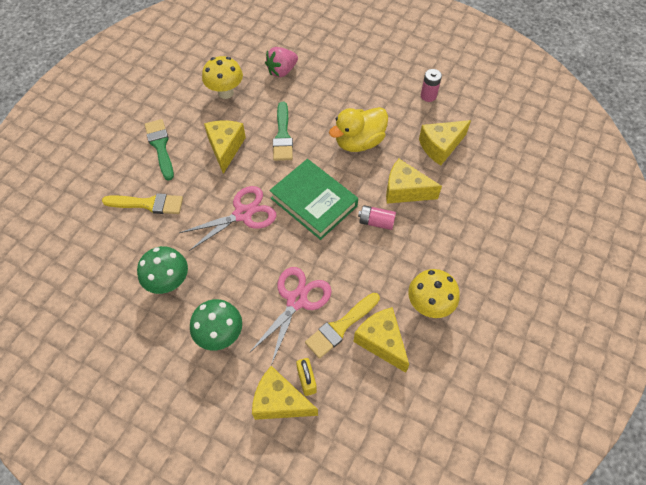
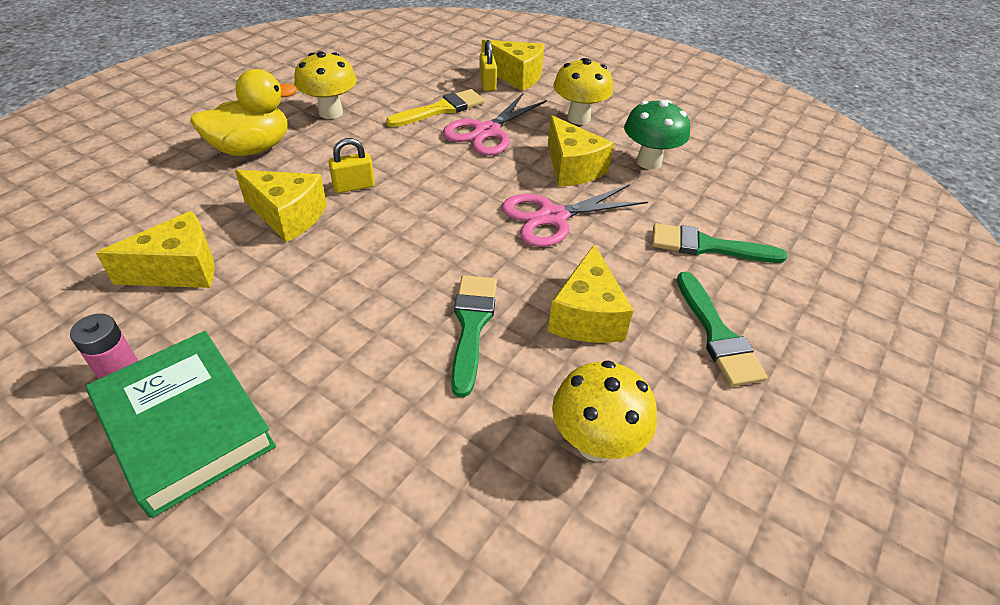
camera: 175 degrees left, 15 degrees down
yellow brush [102,193,183,214] -> green brush [652,223,787,263]
green mushroom [190,299,242,350] -> yellow mushroom [553,58,613,125]
pink strawberry [265,47,298,77] -> none
green book [269,159,358,240] -> green book moved to [86,331,276,518]
yellow duck [329,107,388,152] -> yellow duck moved to [190,69,297,156]
yellow cheese [353,307,409,373] -> yellow cheese moved to [548,115,614,187]
pink battery [358,205,396,230] -> yellow padlock [328,138,375,193]

